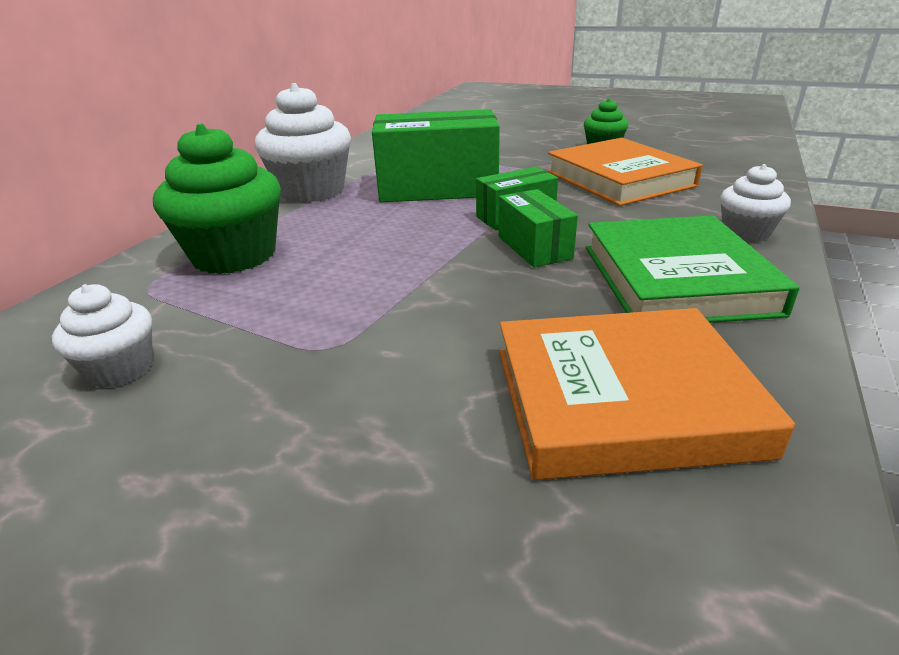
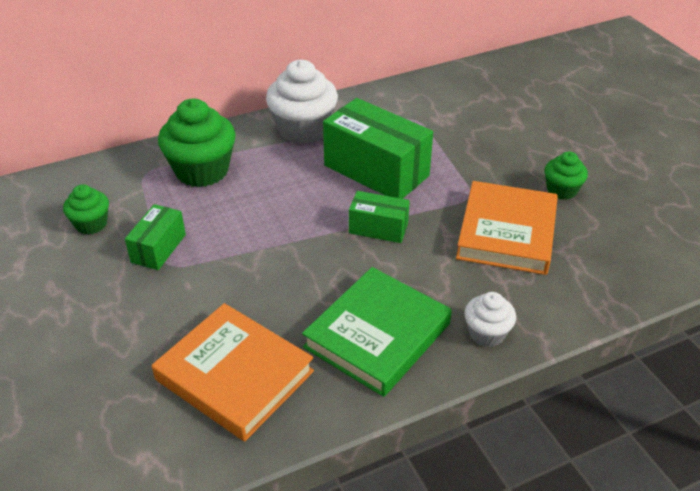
camera: 40 degrees right, 10 degrees up
white cupcake [52,284,153,388] -> green cupcake [63,184,109,235]
green box [499,189,578,267] -> green box moved to [125,204,186,270]

